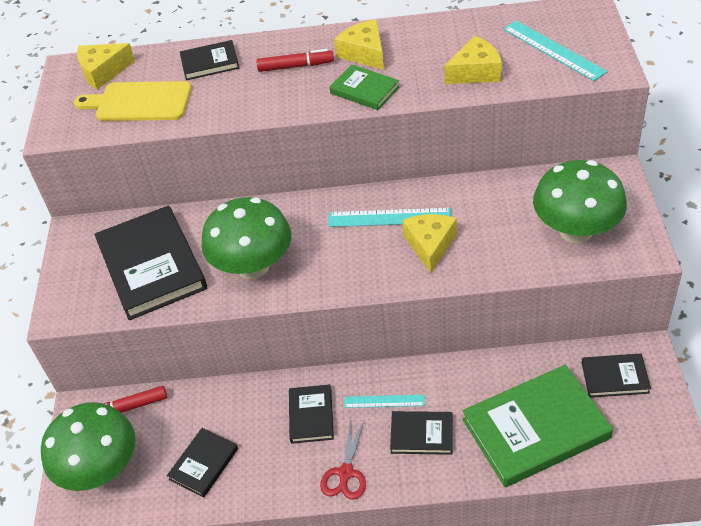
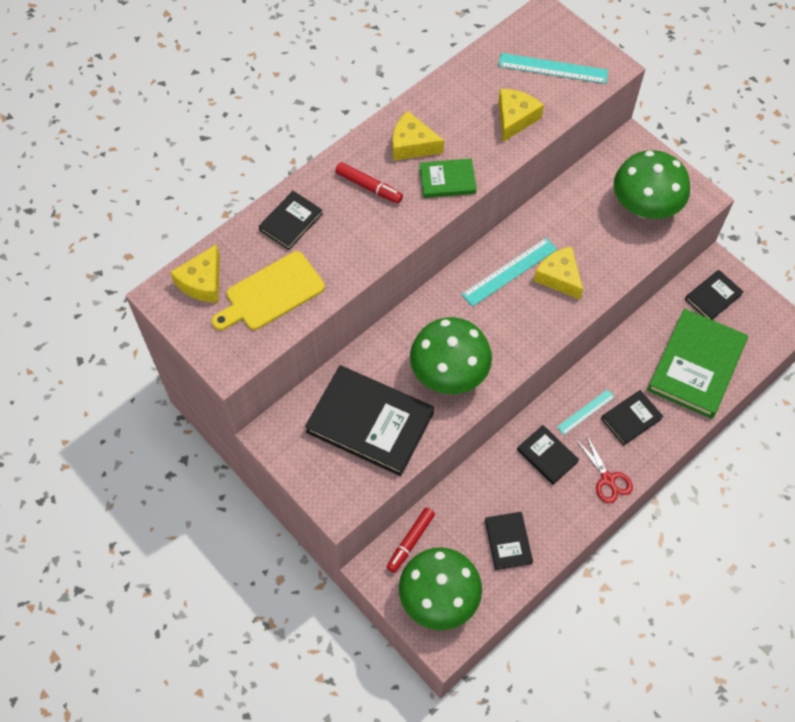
camera: 45 degrees left, 15 degrees up
red marker [257,49,334,72] -> red marker turned 75 degrees clockwise [335,162,403,204]

